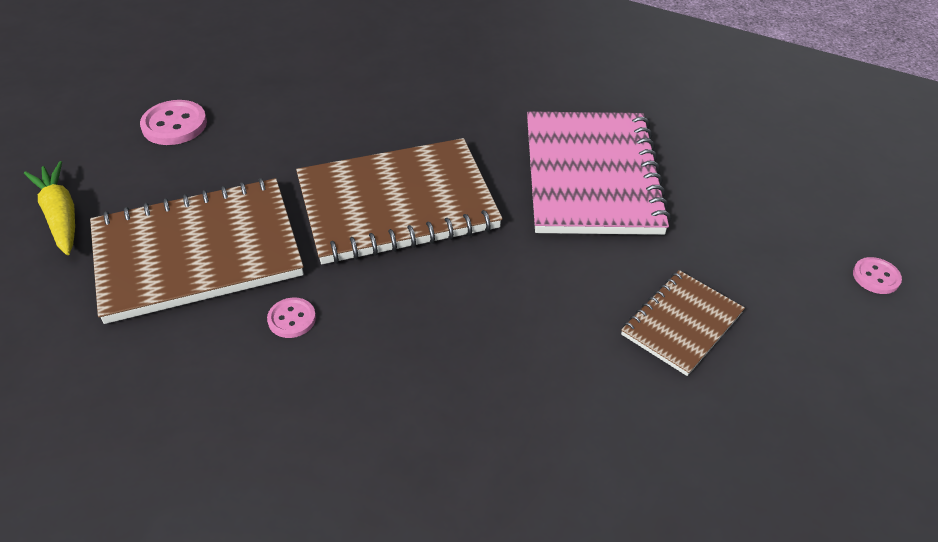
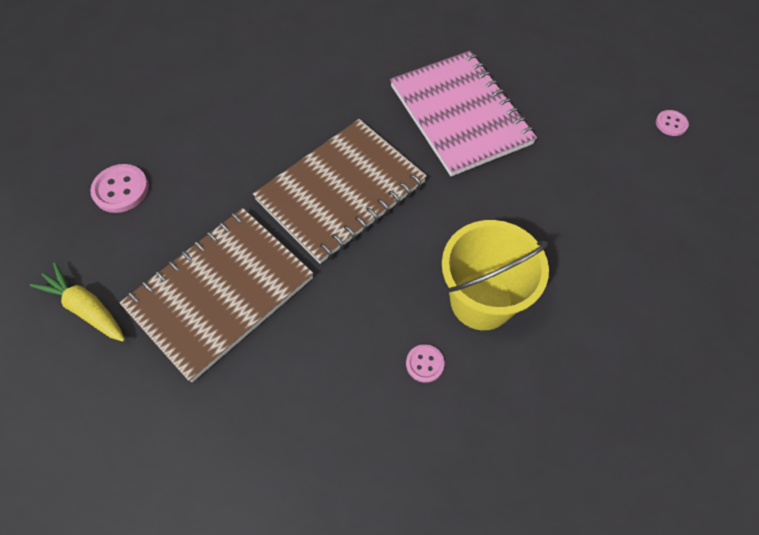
camera: 25 degrees left, 15 degrees up
pink button [267,298,316,338] -> pink button moved to [406,344,445,383]
brown notebook [621,270,745,376] -> none
none -> yellow bucket [442,220,549,330]

